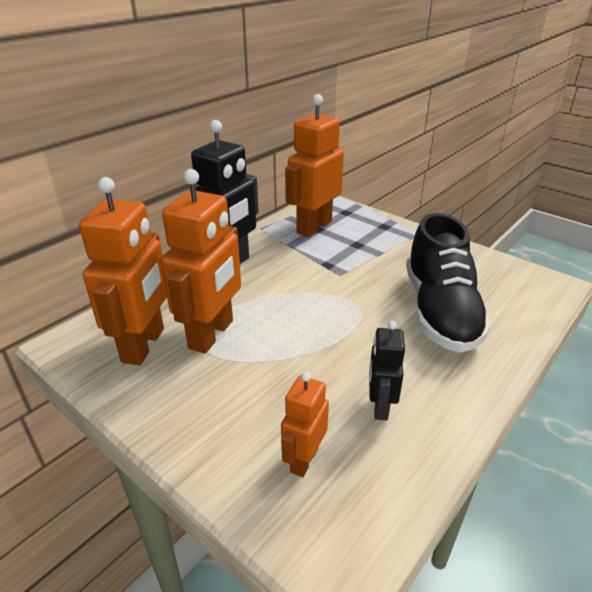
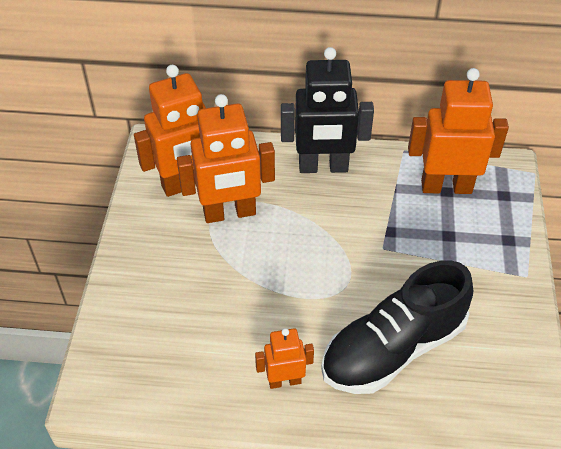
camera: 55 degrees right, 15 degrees up
orange robot [281,372,329,477] -> orange robot moved to [255,328,314,389]
black robot [369,321,405,420] -> none

